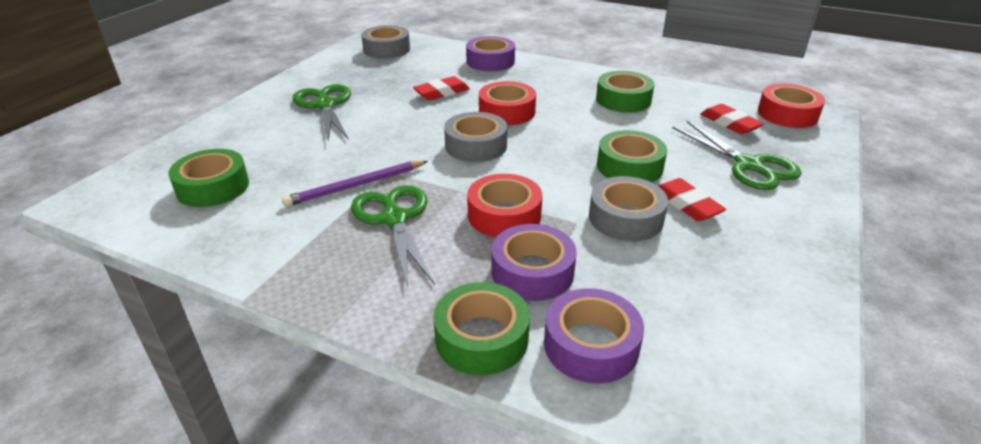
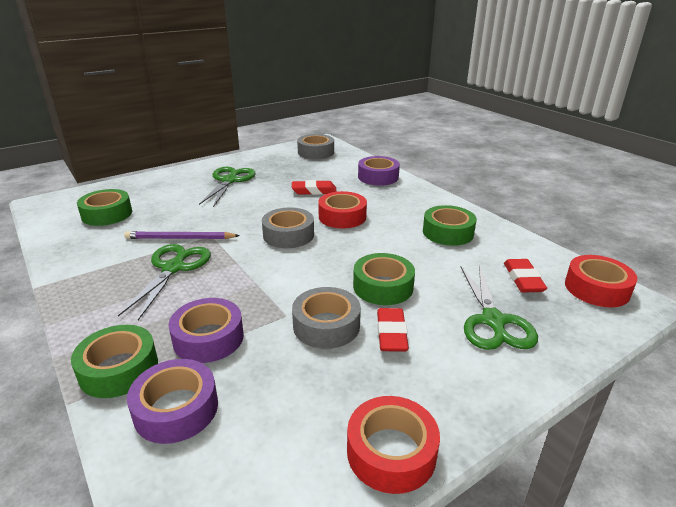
camera: 30 degrees right, 5 degrees down
red tape [467,174,542,237] -> red tape moved to [347,396,440,494]

